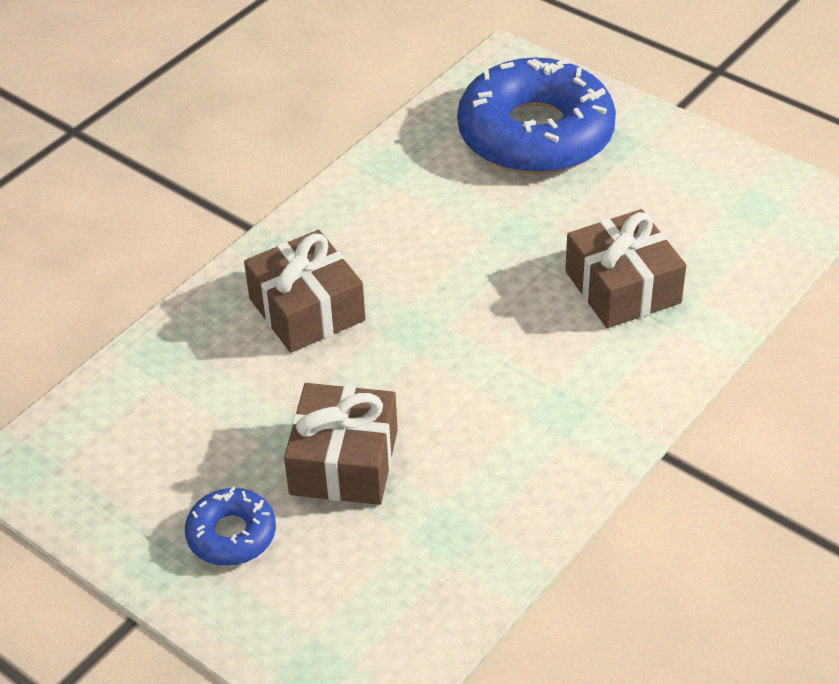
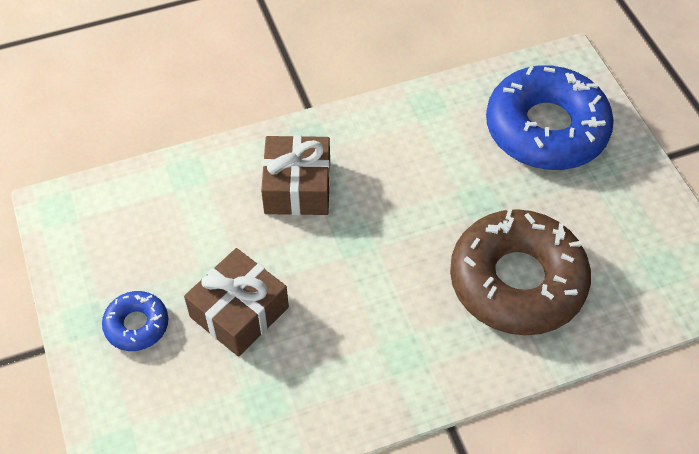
camera: 30 degrees right, 10 degrees up
brown gift [565,209,686,328] -> brown donut [450,209,591,335]

